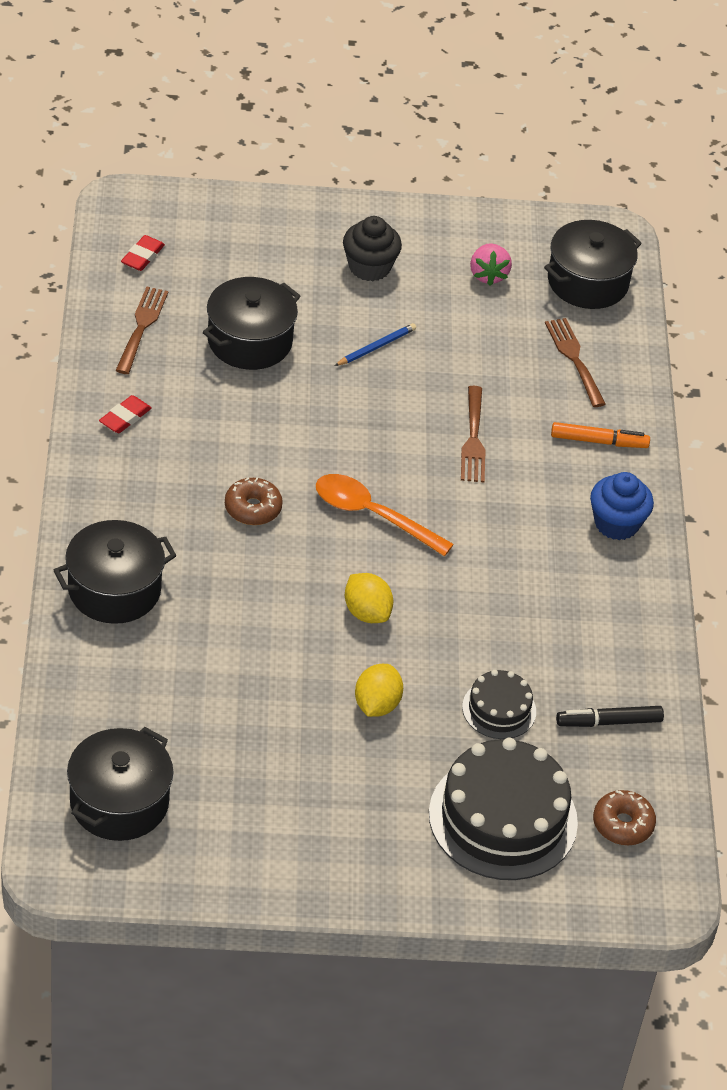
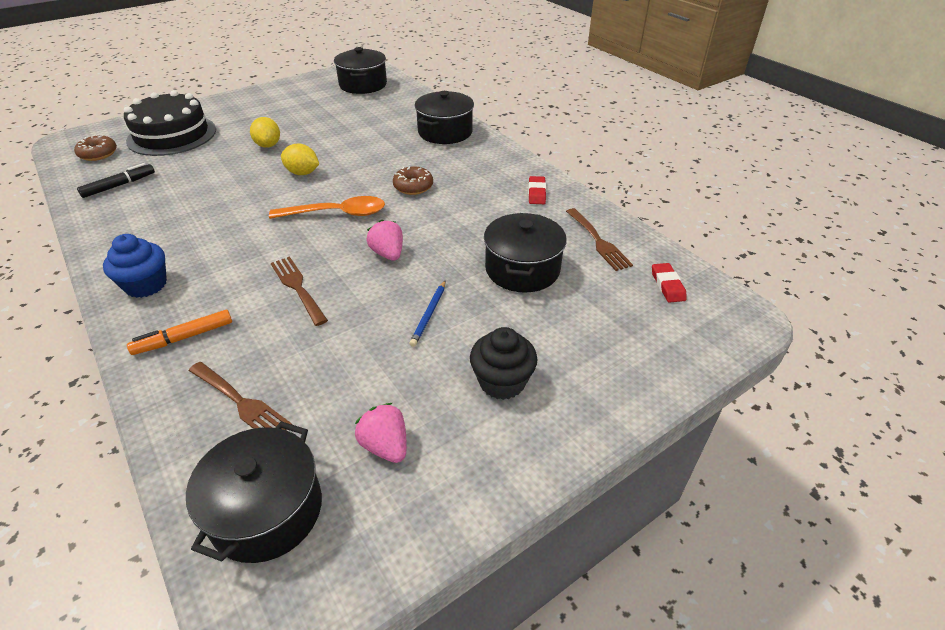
camera: 150 degrees right, 5 degrees down
black cake [462,670,536,739] -> none
none -> pink strawberry [367,219,403,261]

